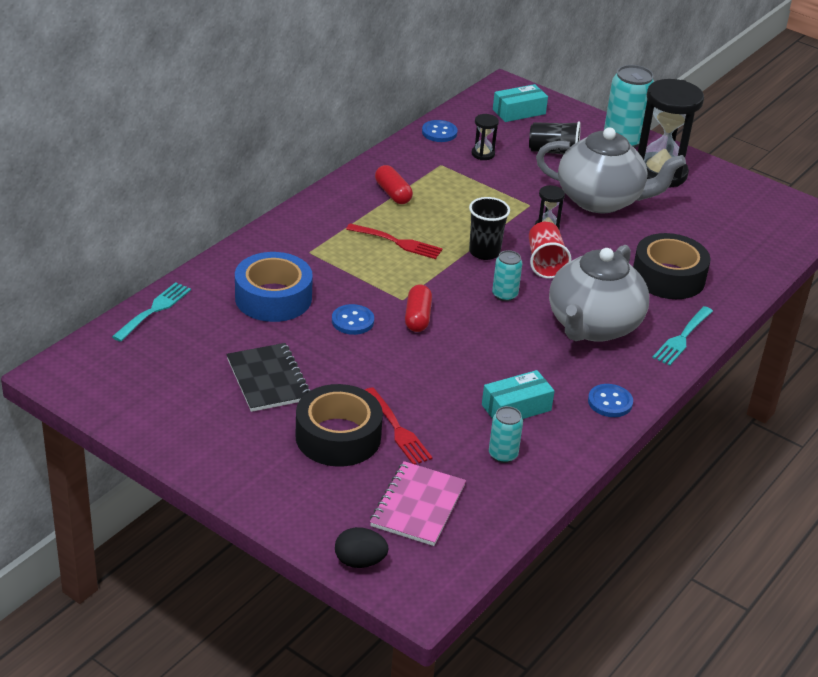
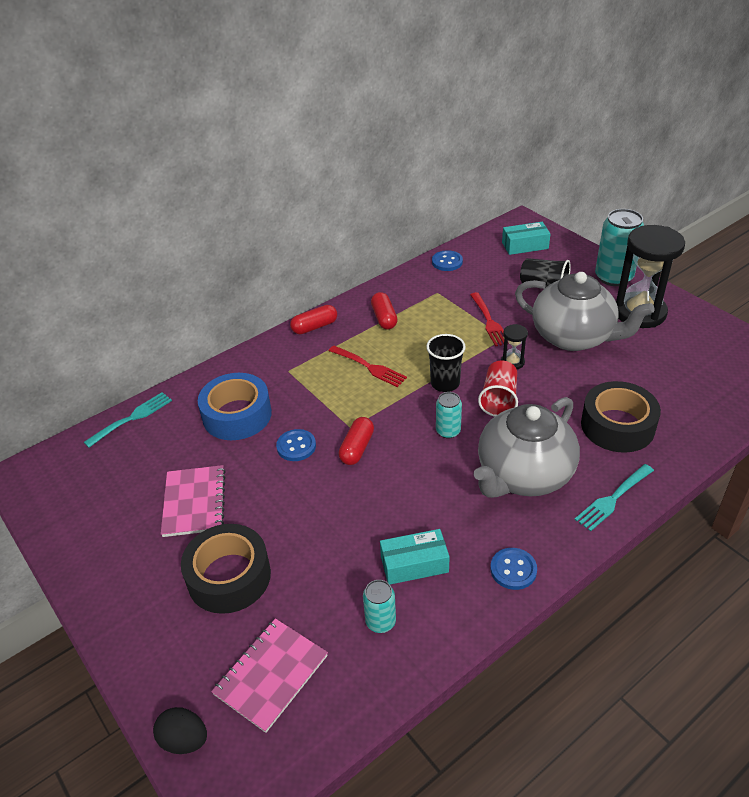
camera: 20 degrees right, 5 degrees up
black notebook [226,343,311,412] -> pink notebook [161,465,226,537]
red fork [365,387,433,465] -> red fork moved to [470,292,509,347]
black hourglass [471,114,499,160] -> none
none -> red capsule [290,305,337,334]

